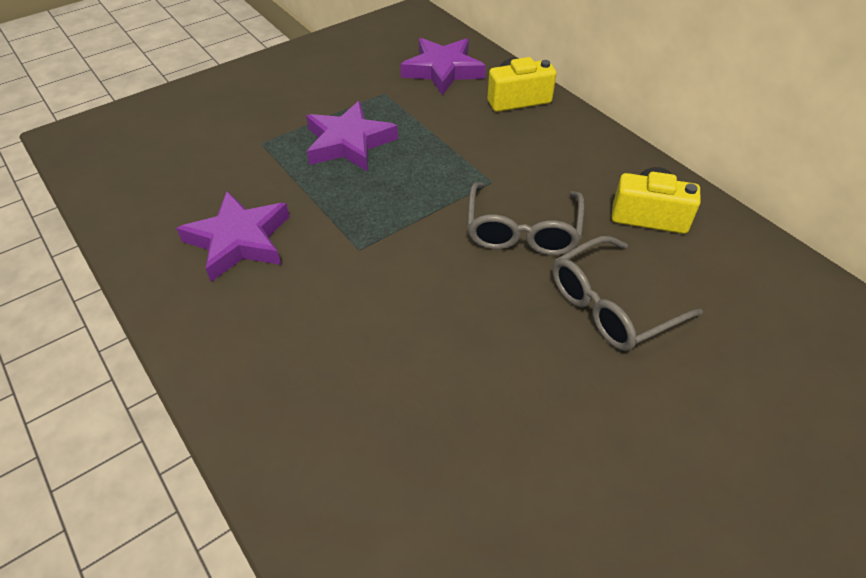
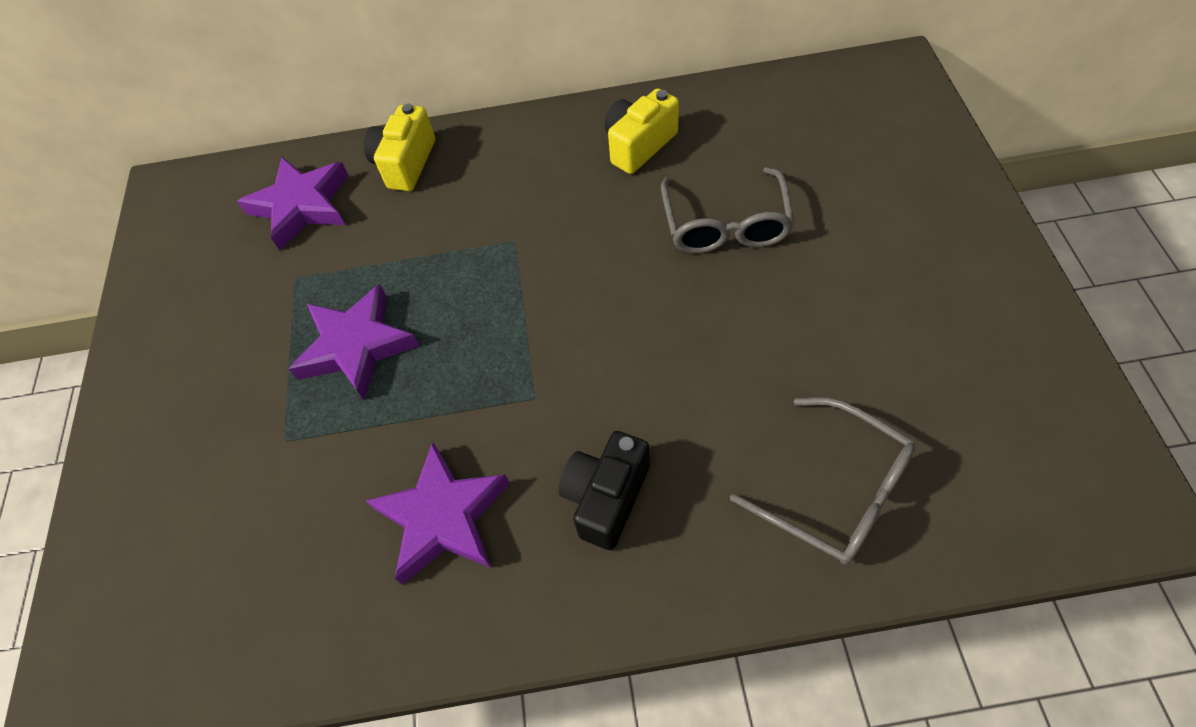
camera: 55 degrees left, 10 degrees up
grey glasses [467,182,585,255] -> grey glasses moved to [730,397,916,565]
none -> black camera [558,431,650,550]

